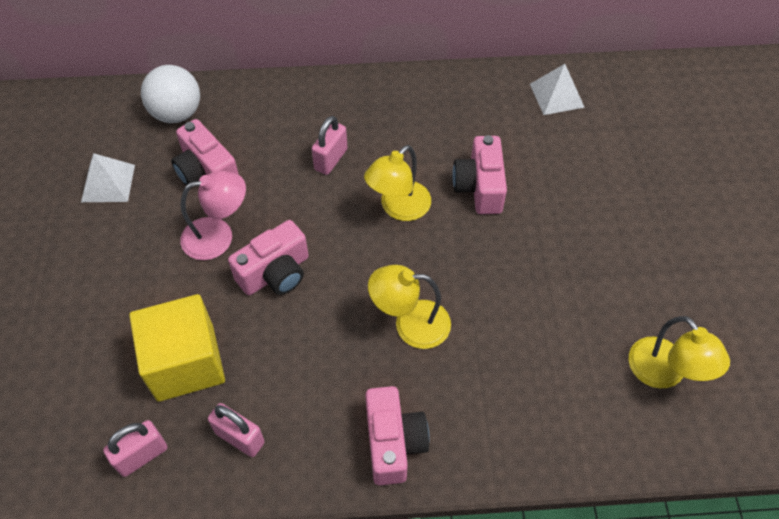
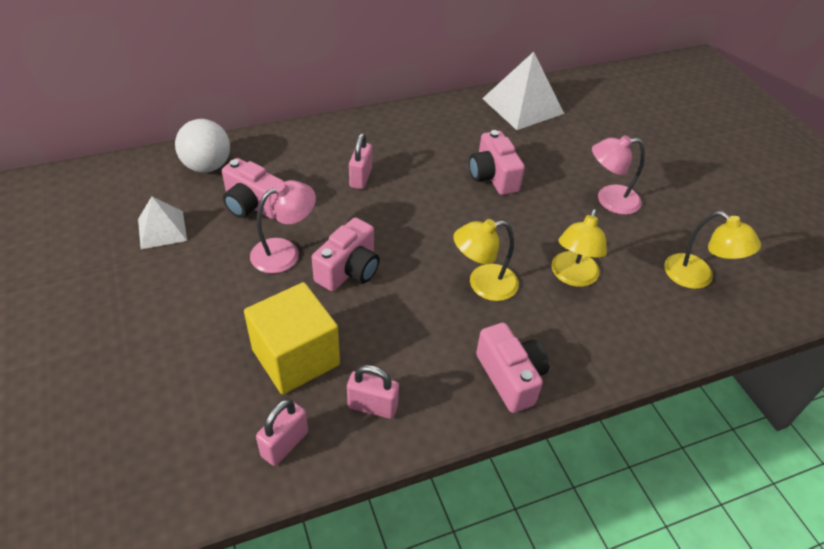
camera: 20 degrees left, 10 degrees down
yellow lamp [364,145,431,221] -> yellow lamp moved to [551,209,607,287]
white pyramid [530,64,585,115] -> white pyramid [482,52,564,130], size x1.67
none -> pink lamp [592,135,645,215]

